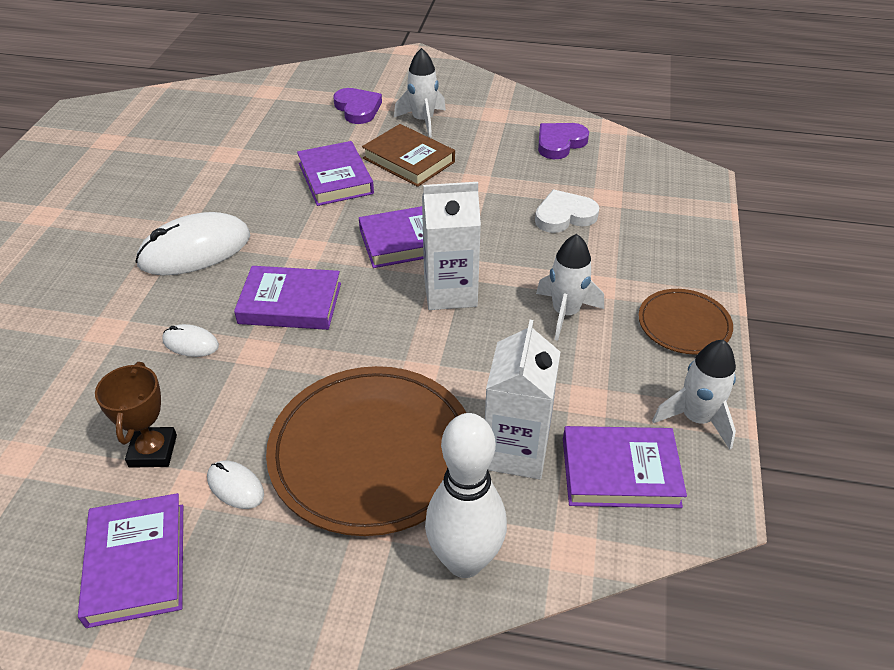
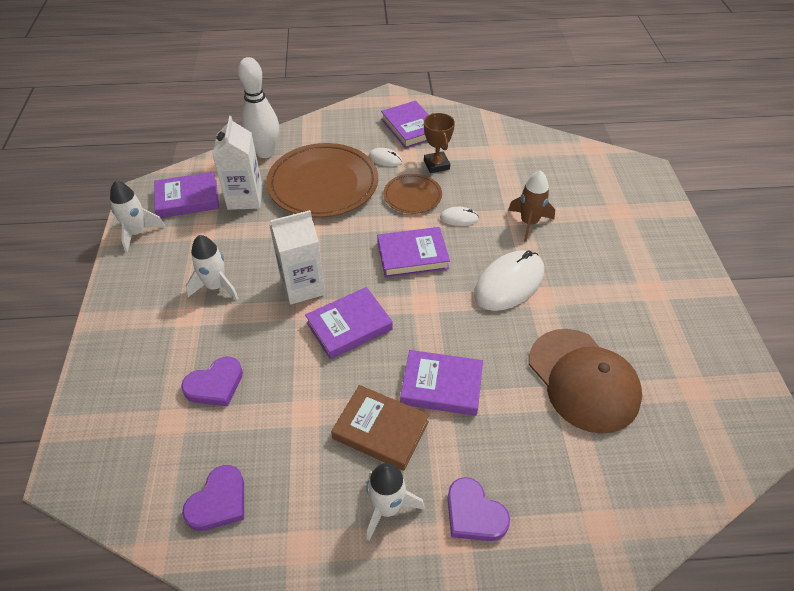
camera: 165 degrees right, 5 degrees up
purple book [297,141,374,206] -> purple book turned 45 degrees counterclockwise [400,350,483,416]
white heart [535,190,599,233] -> purple heart [181,357,243,406]
brown plate [639,289,733,354] -> brown plate moved to [384,174,442,214]
none -> brown rocket [508,170,555,242]
none -> brown cap [529,329,642,434]

